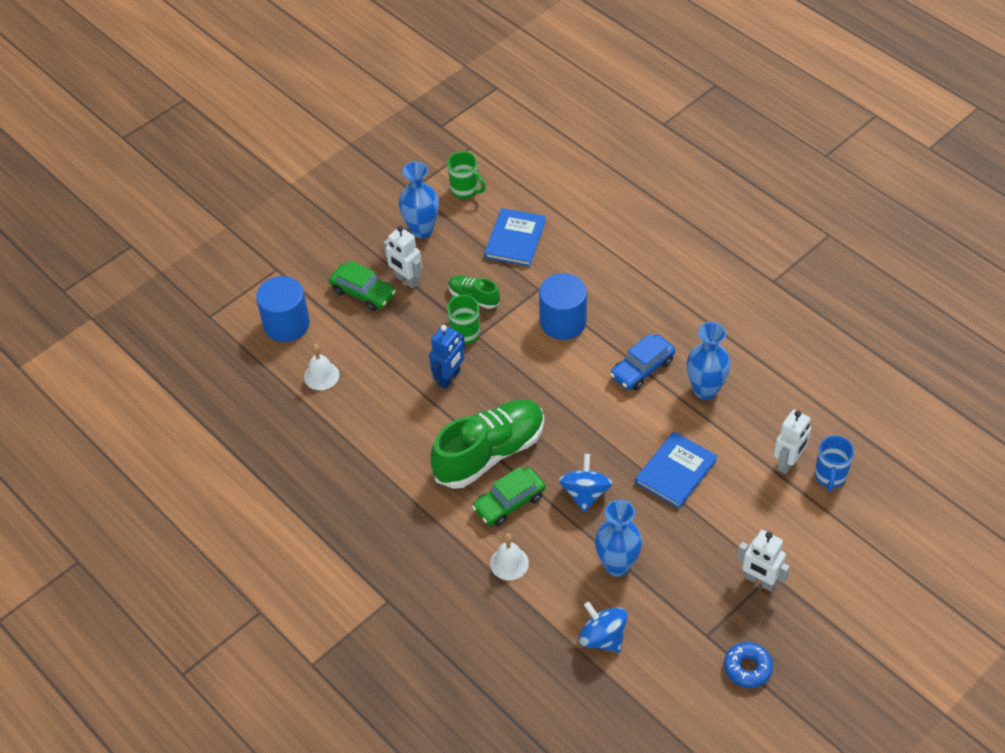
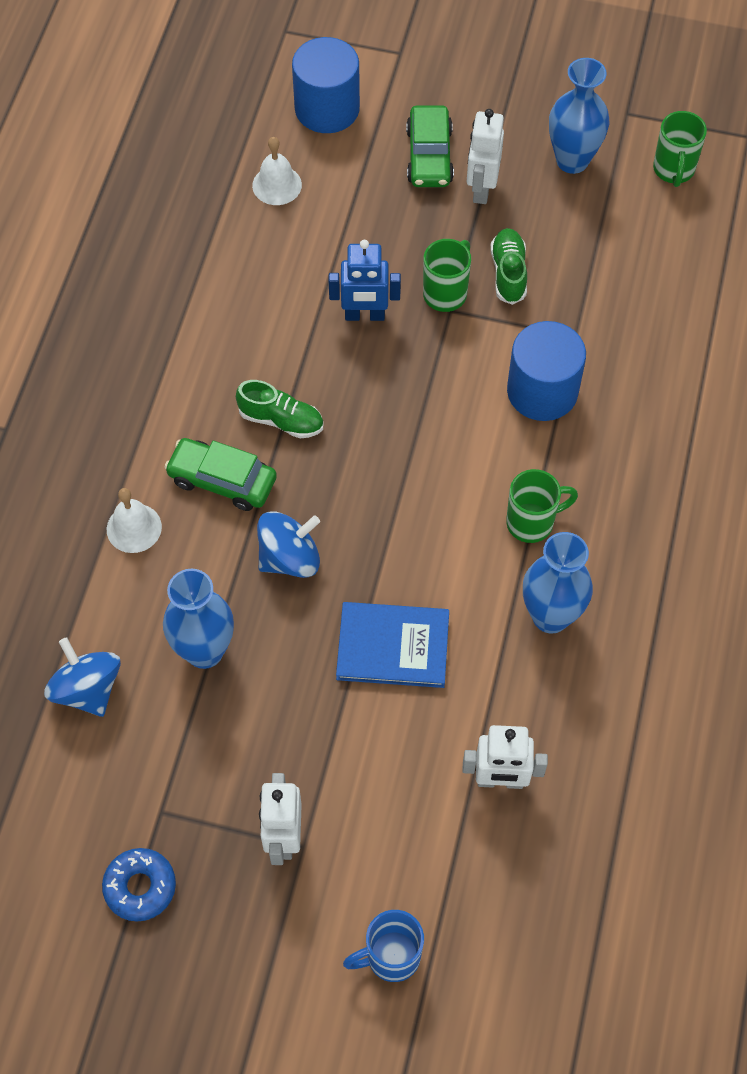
camera: 55 degrees right, 10 degrees up
green shoe [431,399,544,489] -> green shoe [236,380,323,438], size x0.48
blue book [484,208,546,267] -> none
blue spinning top [578,602,628,653] -> blue spinning top turned 45 degrees counterclockwise [44,637,121,717]
blue car [610,334,675,390] -> green mug [506,469,578,543]
blue mug [815,436,854,492] -> blue mug moved to [343,910,424,982]

